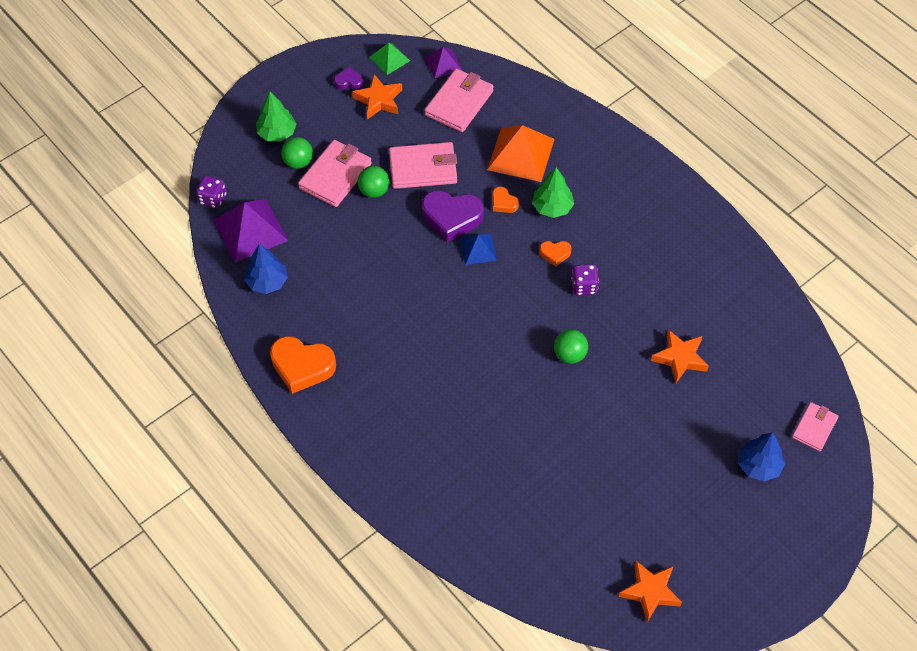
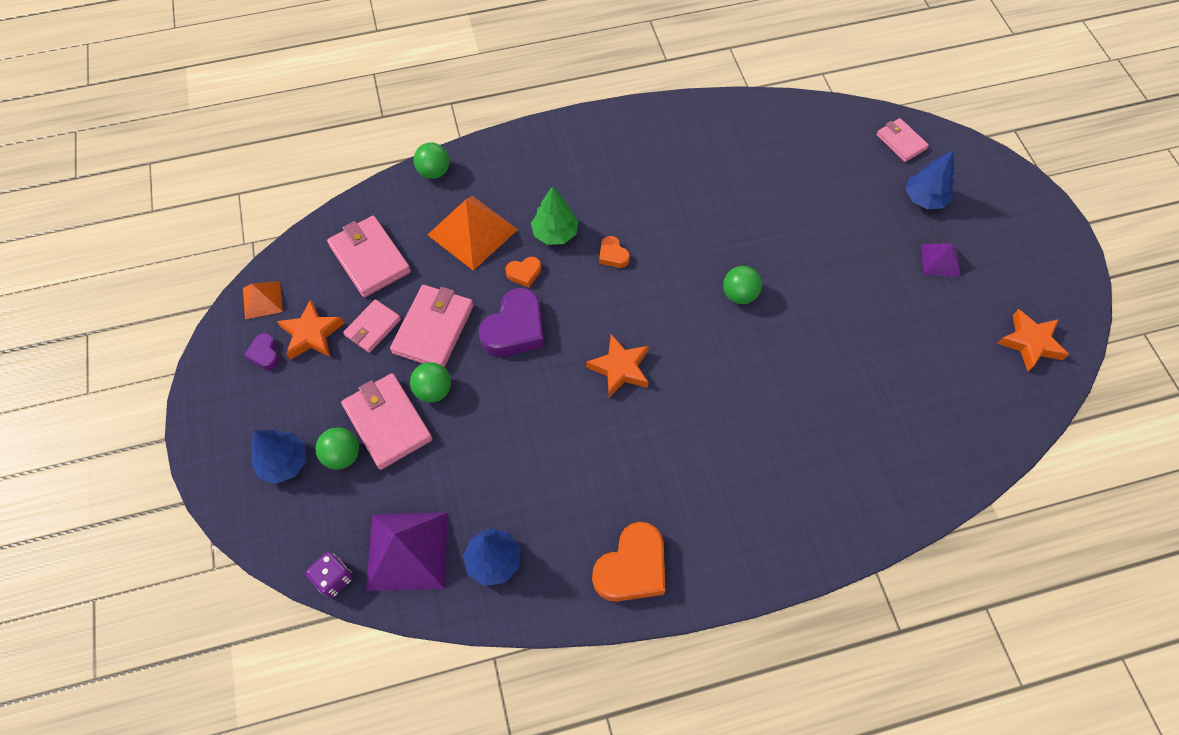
camera: 65 degrees left, 5 degrees up
green tree [256,92,297,141] -> blue tree [251,430,307,484]
purple heart [334,67,364,90] -> purple heart turned 45 degrees counterclockwise [244,333,279,370]
green pyramid [369,43,410,75] -> orange pyramid [243,281,283,319]
purple pyramid [425,47,462,78] -> purple pyramid moved to [921,243,961,277]
blue pyramid [460,234,497,265] -> none
orange heart [540,241,572,267] -> orange heart turned 120 degrees clockwise [599,236,630,268]
purple dice [571,264,599,295] -> none
orange star [651,330,709,383] -> orange star moved to [586,334,649,397]
none -> pink wallet [343,299,401,353]
none -> green ball [414,142,449,179]

